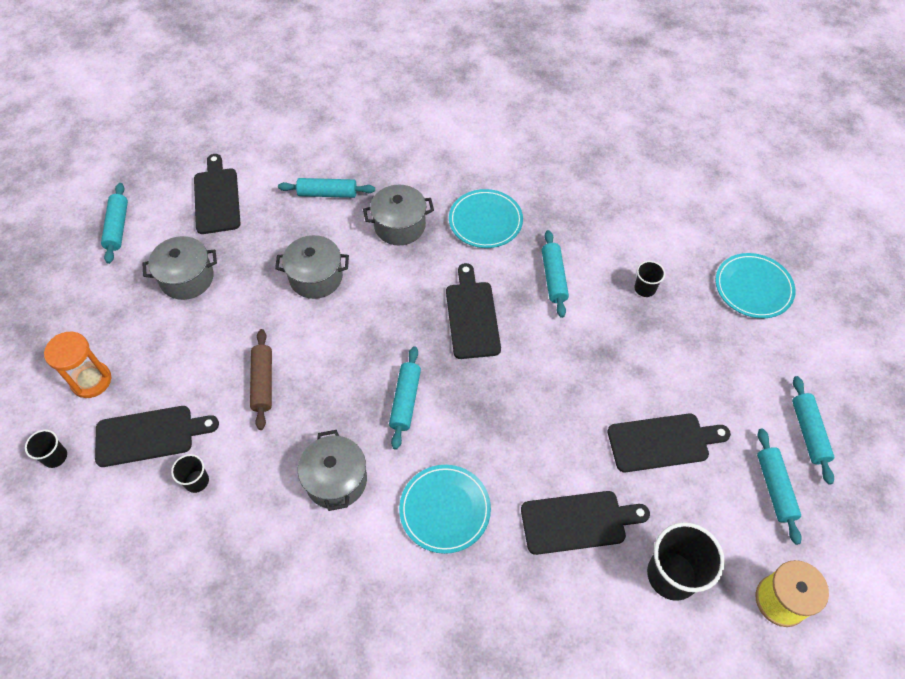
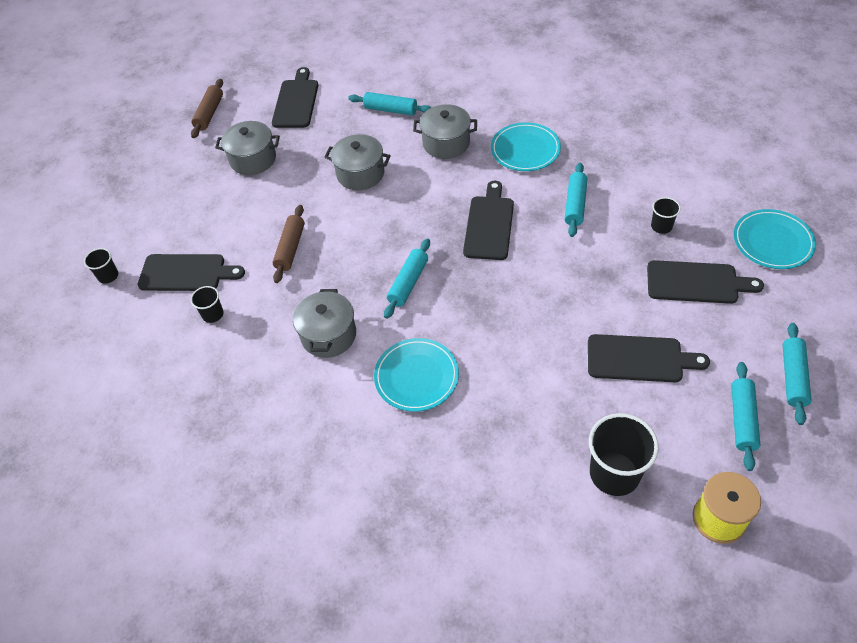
camera: 20 degrees right, 5 degrees down
orange hourglass [44,332,112,398] -> none
turquoise rolling pin [101,183,128,264] -> brown rolling pin [191,79,223,138]
black cutting board [521,491,650,555] -> black cutting board moved to [647,260,764,304]

